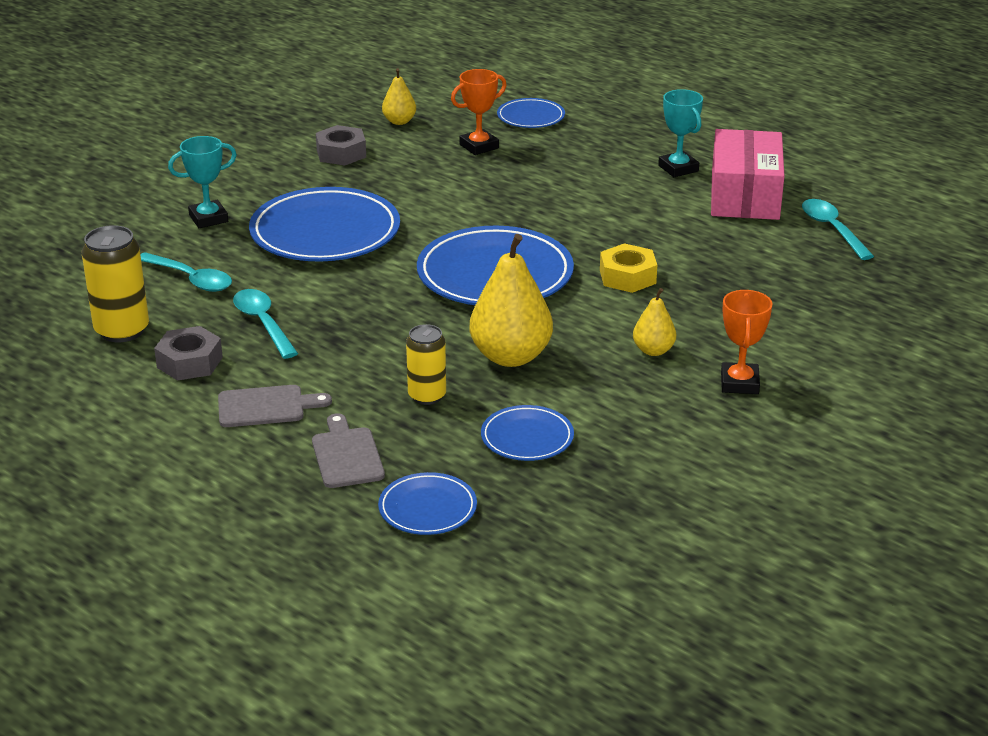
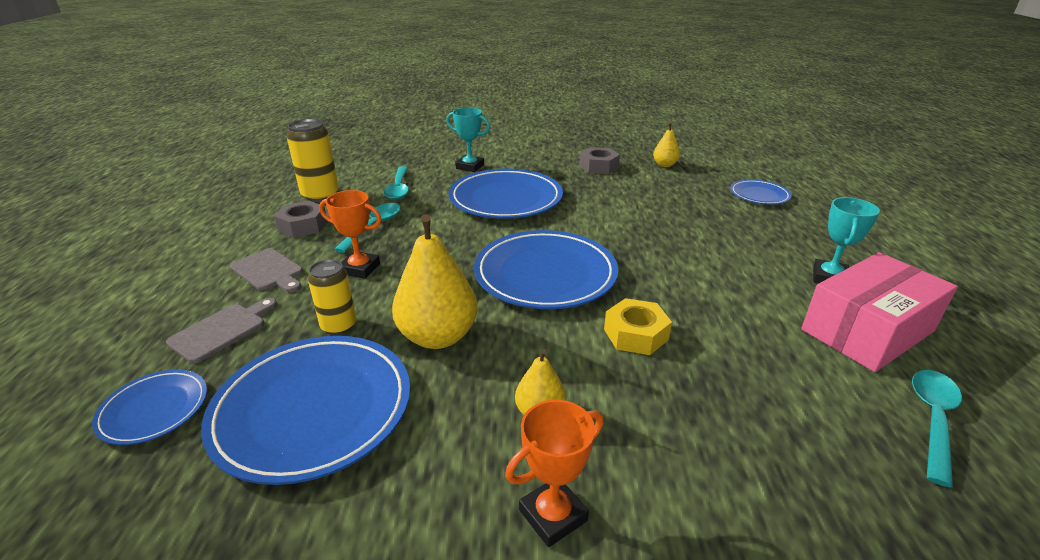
camera: 50 degrees right, 0 degrees up
orange trophy [451,69,507,155] -> orange trophy moved to [319,190,382,279]
blue plate [481,405,574,461] -> blue plate [201,336,410,485], size x1.95

